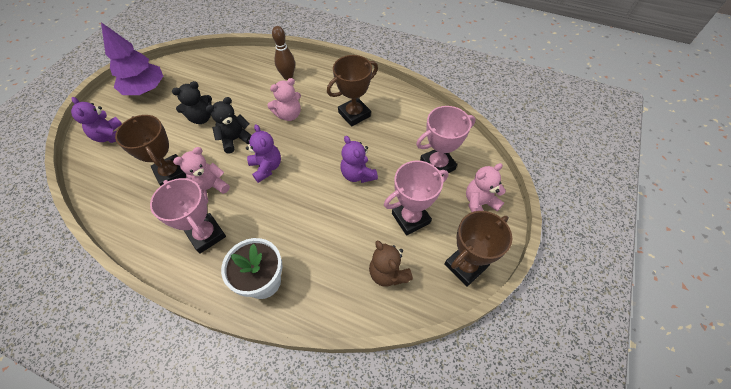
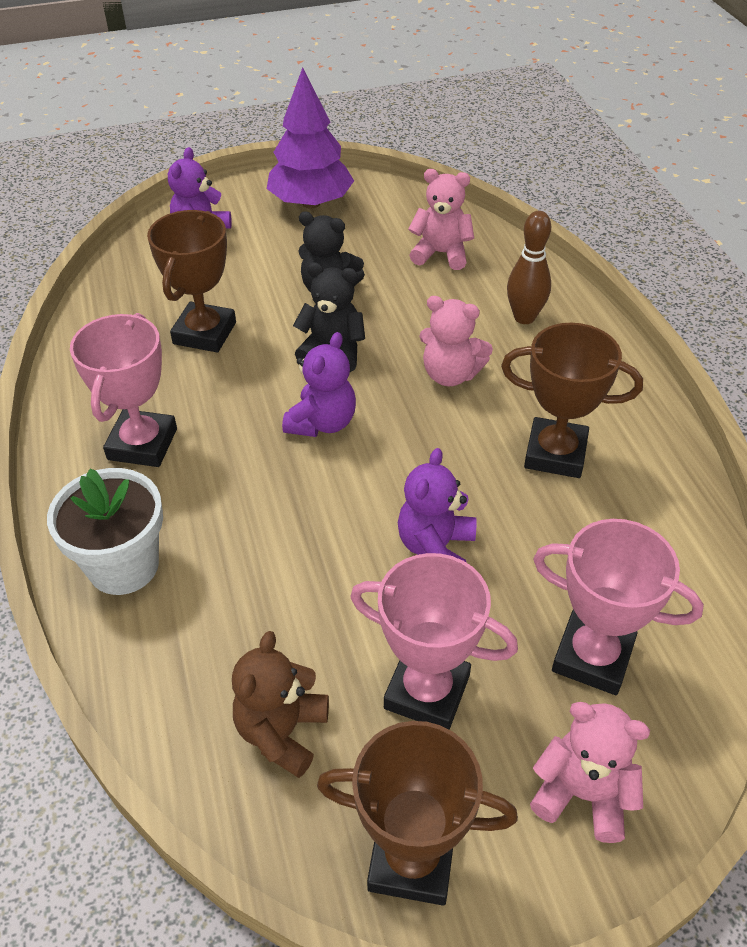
camera: 50 degrees right, 10 degrees down
pink teddy bear [173,147,230,203] -> pink teddy bear moved to [408,169,474,270]

